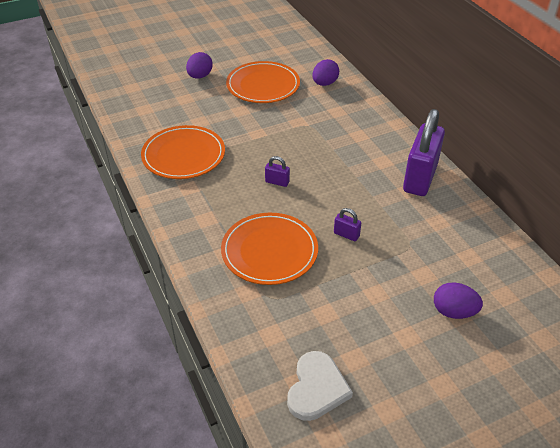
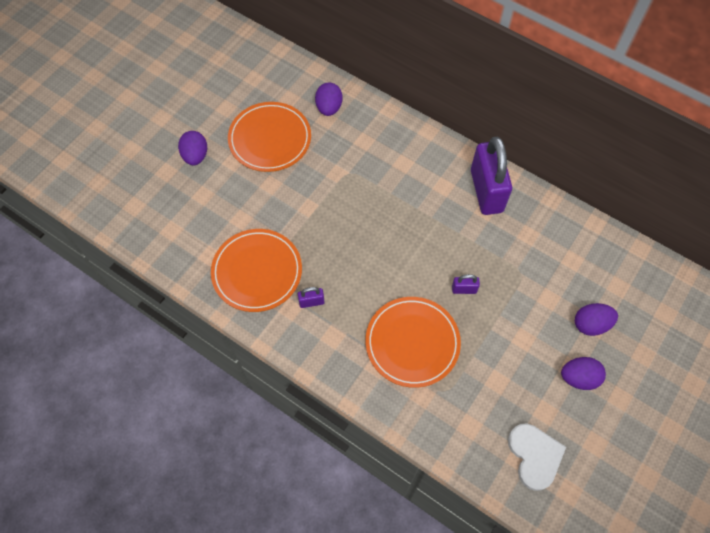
camera: 30 degrees left, 20 degrees up
purple padlock [265,156,290,187] -> purple padlock moved to [298,287,325,308]
none -> purple egg [561,357,606,390]

